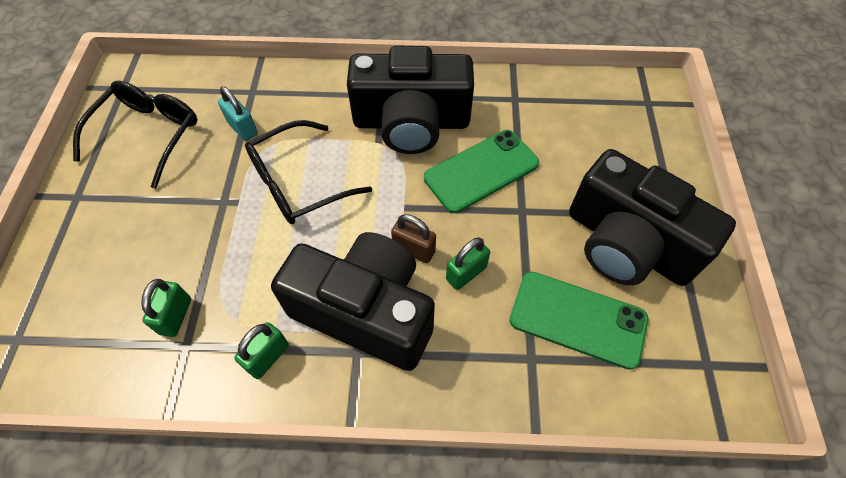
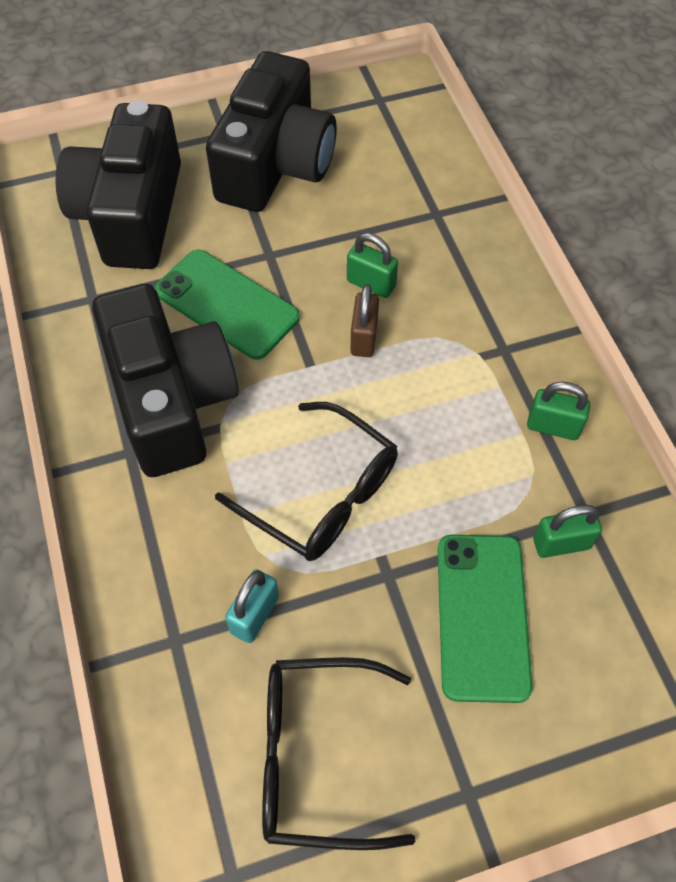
camera: 110 degrees left, 0 degrees up
black camera [271,232,435,371] -> black camera moved to [56,101,181,269]
green phone [509,272,648,370] -> green phone moved to [438,535,533,703]

